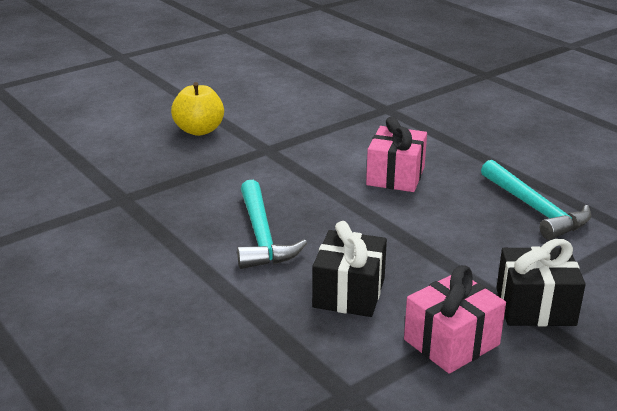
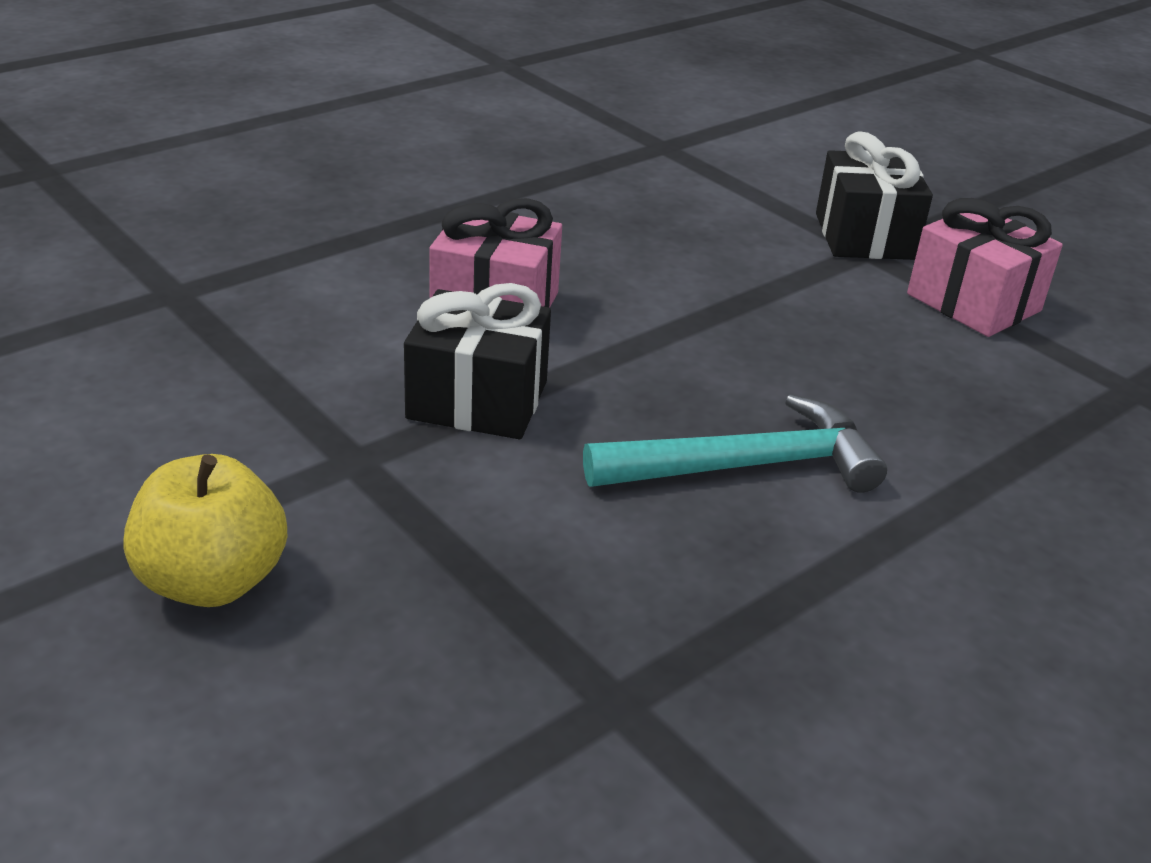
camera: 95 degrees left, 5 degrees up
black gift [312,221,387,317] -> black gift moved to [404,283,551,439]
turquoise hammer [481,160,591,240] -> none

